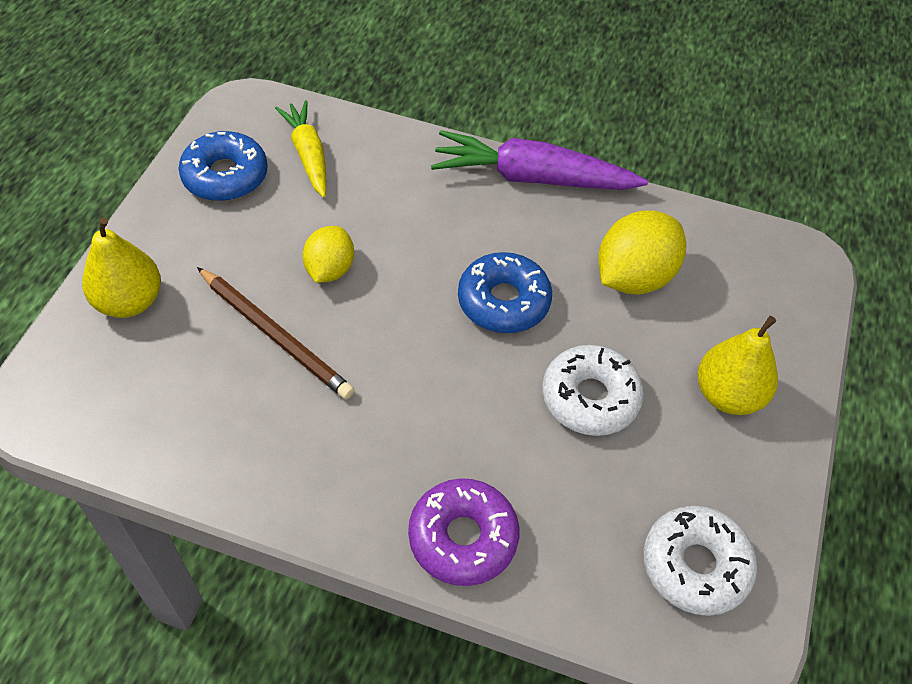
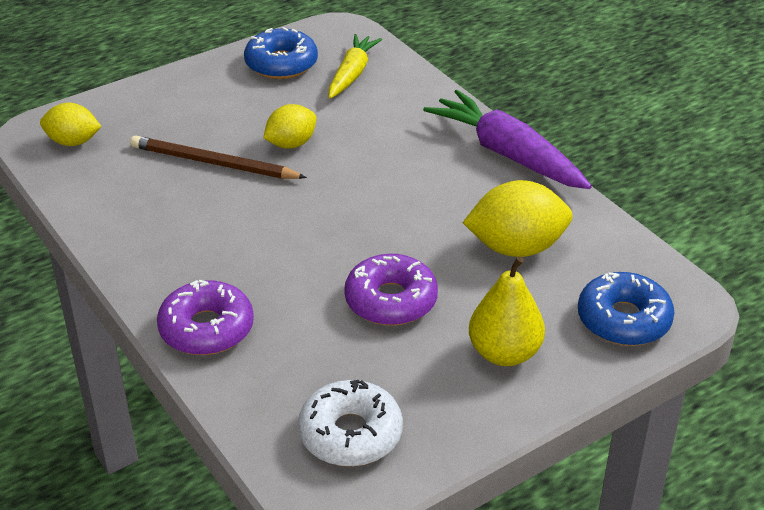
camera: 40 degrees right, 15 degrees down
yellow pear [82,217,161,318] -> none
brown pencil [197,267,355,399] -> brown pencil turned 120 degrees clockwise [130,135,307,179]
blue donut [458,252,552,333] -> blue donut moved to [578,272,675,346]
white donut [542,345,644,436] -> purple donut [344,254,438,326]
none -> yellow lemon [40,103,101,146]

